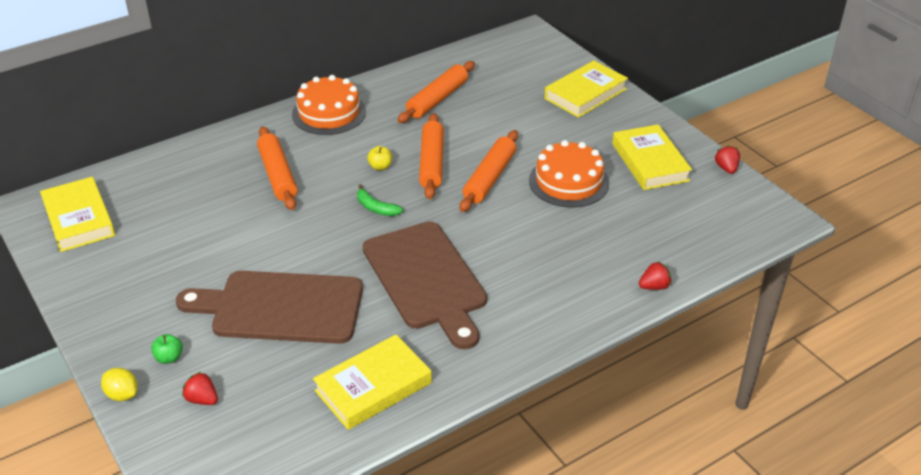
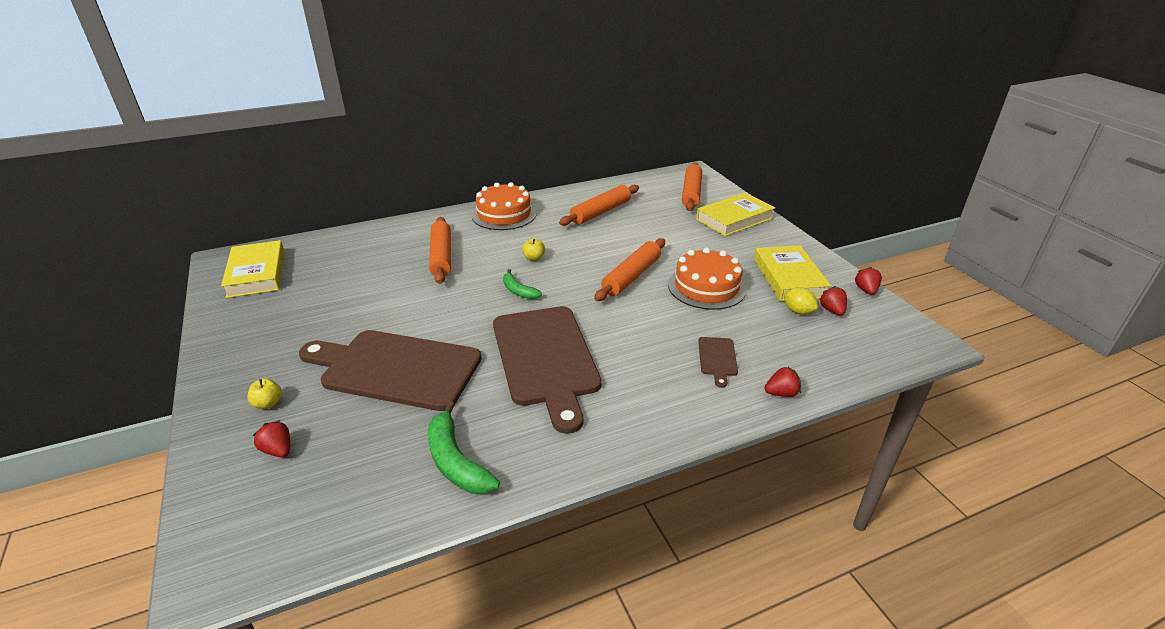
camera: 10 degrees right, 5 degrees down
yellow lemon [101,368,138,401] -> yellow lemon moved to [783,287,818,314]
green apple [151,334,183,364] -> yellow apple [248,379,282,409]
yellow book [313,334,432,430] -> green banana [428,401,500,494]
orange rolling pin [419,113,444,199] -> orange rolling pin moved to [682,162,702,211]
none -> brown cutting board [698,337,738,388]
none -> red strawberry [819,286,847,316]

